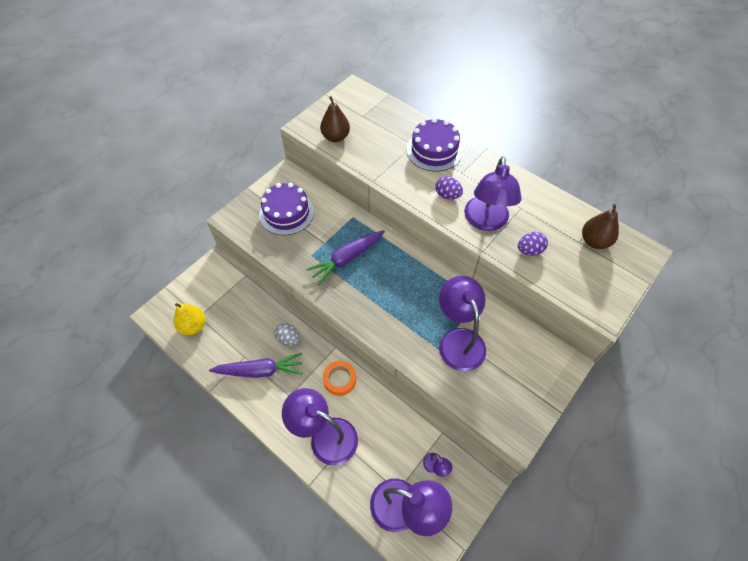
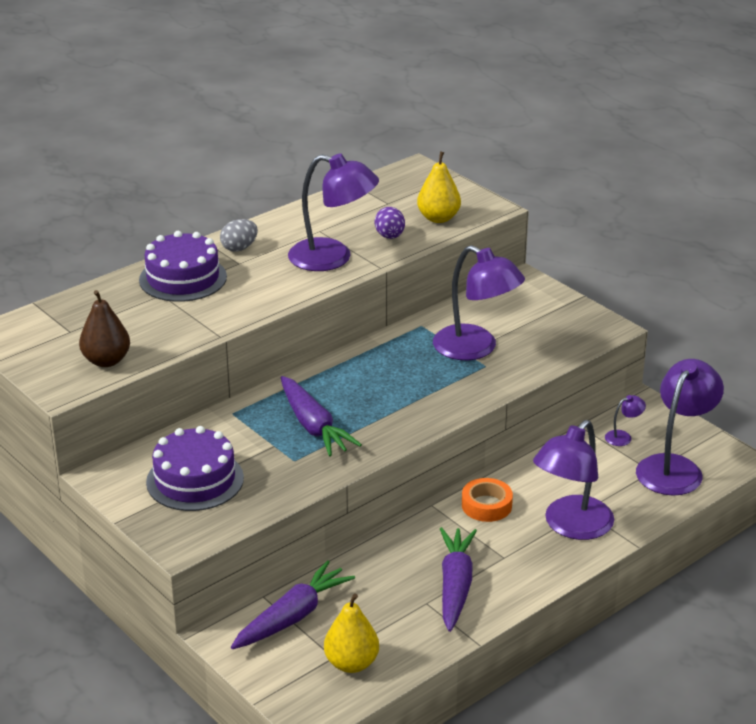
camera: 80 degrees left, 25 degrees down
grey egg [274,323,300,346] -> grey egg moved to [220,219,258,252]
purple egg [435,176,463,199] -> none
purple lamp [439,276,486,372] -> purple lamp turned 135 degrees counterclockwise [433,245,525,360]
brown pear [582,204,619,249] -> none
none -> purple carrot [231,560,355,649]
none -> yellow pear [417,152,461,223]

